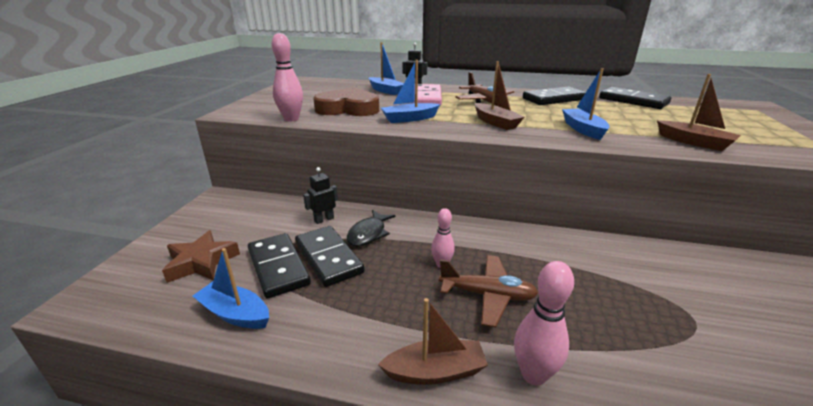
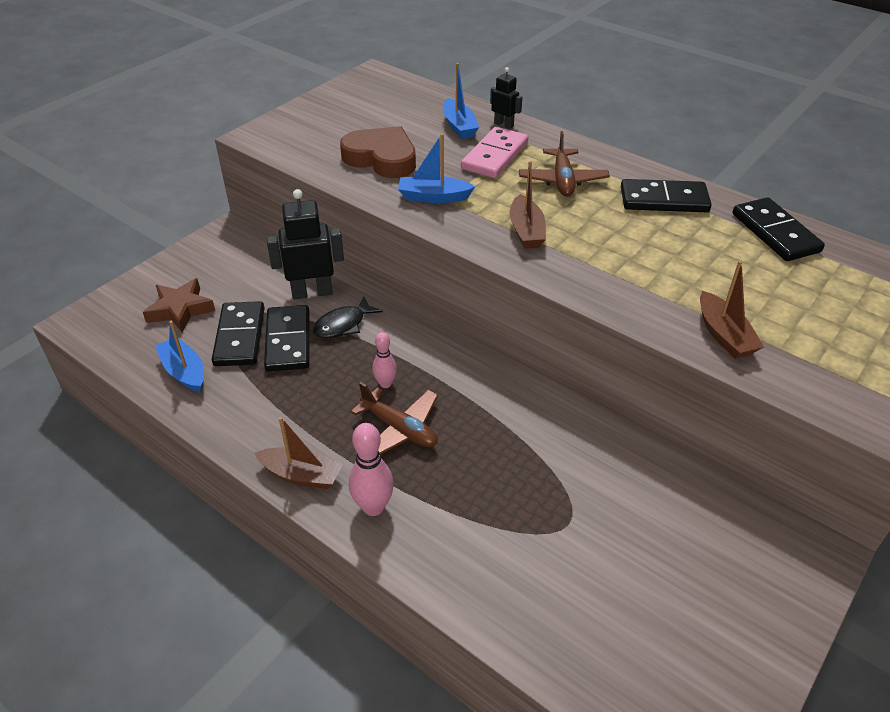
camera: 25 degrees right, 15 degrees up
pink bowling pin [271,33,303,122] -> none
black robot [303,167,338,224] -> black robot [267,189,344,299], size x1.87
blue boat [562,68,610,140] -> none

